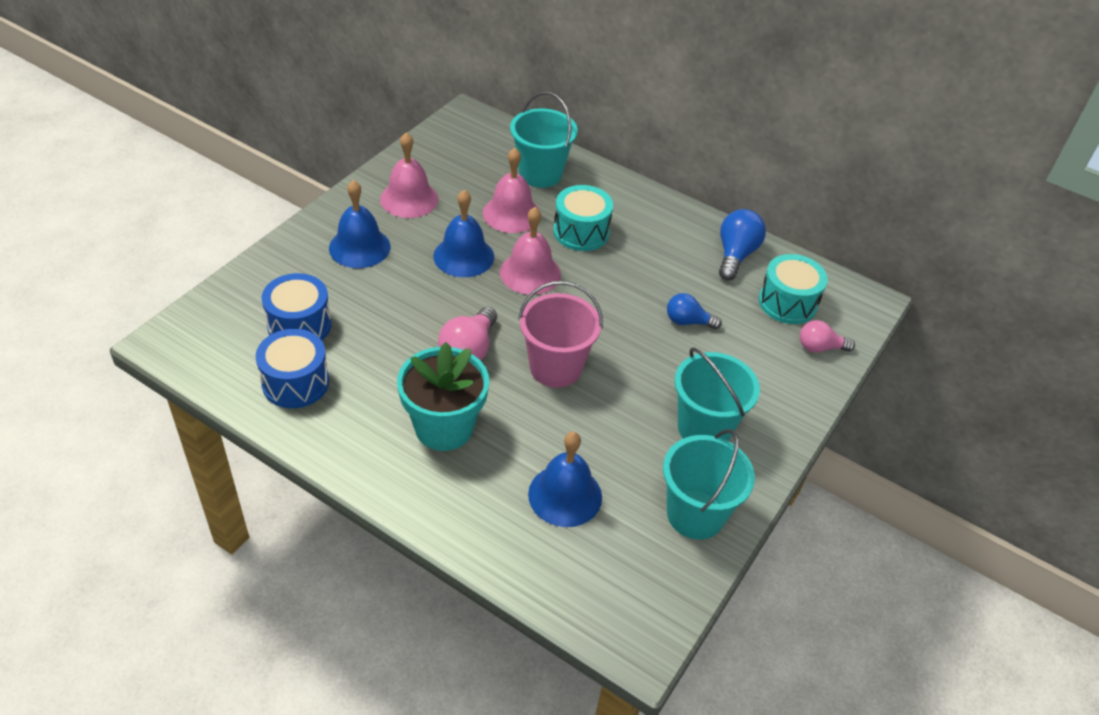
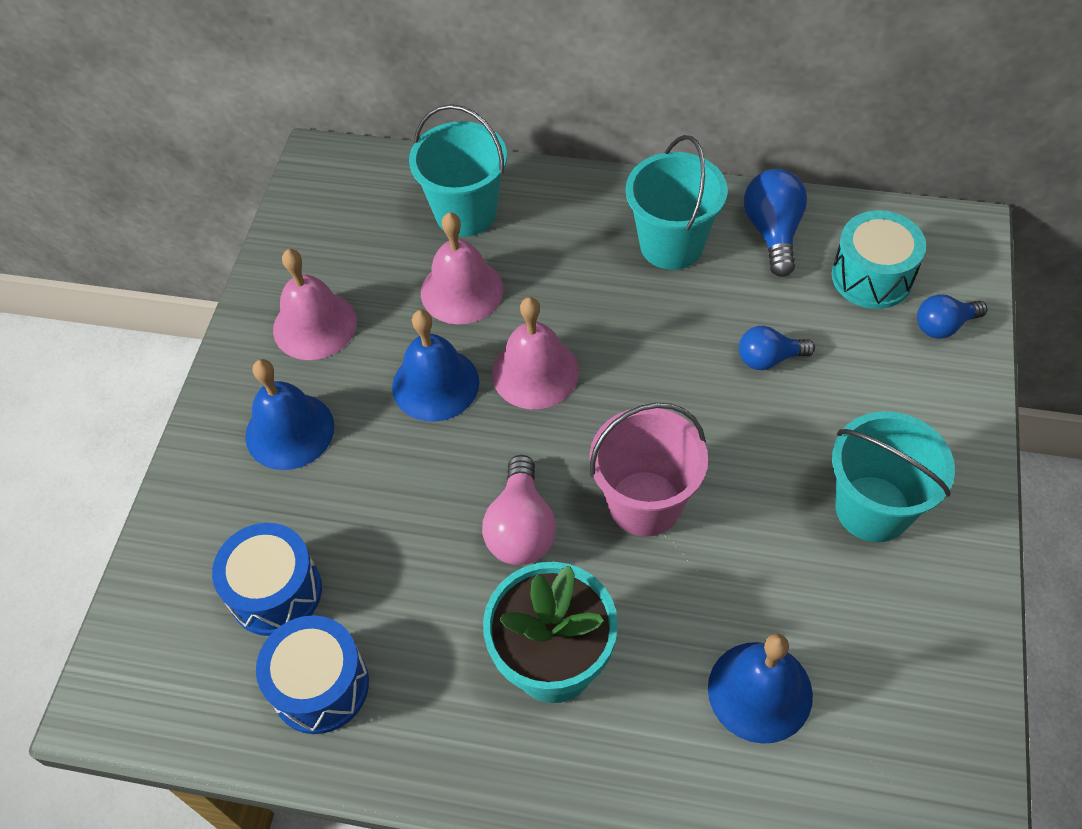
camera: 15 degrees left, 10 degrees up
turquoise drum [553,185,613,251] -> none
turquoise bucket [663,429,755,540] -> turquoise bucket moved to [626,135,728,270]
pink light bulb [800,320,855,353] -> blue light bulb [917,294,987,339]

